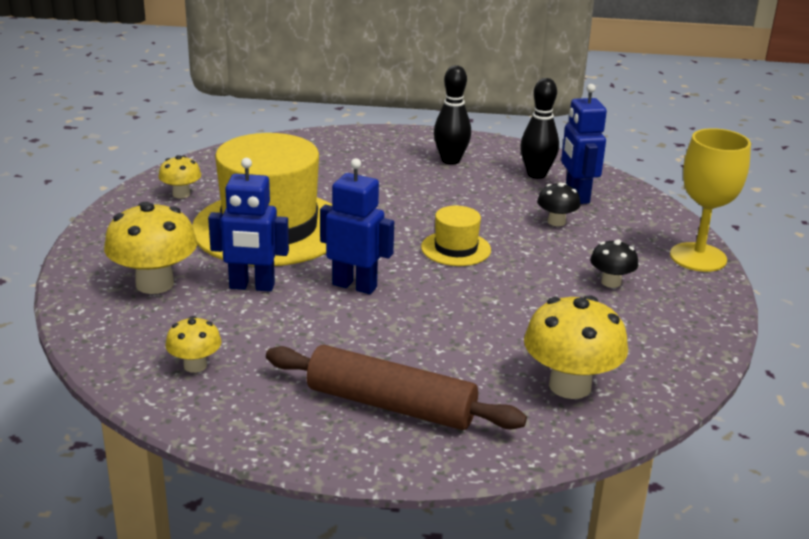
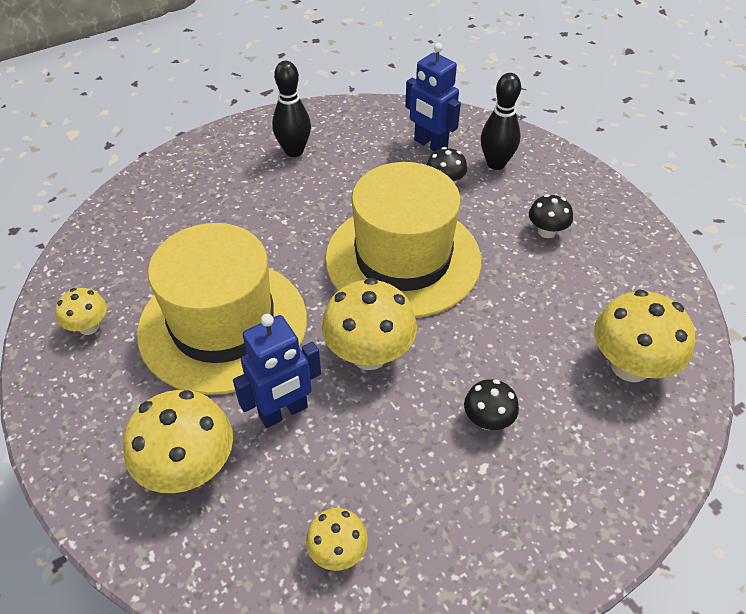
camera: 35 degrees left, 20 degrees up
brown rolling pin [266,345,527,430] -> none
blue robot [320,158,394,294] -> yellow mushroom [322,278,417,370]
yellow hat [421,206,491,266] -> yellow hat [325,162,481,318], size x2.25
black bowling pin [520,78,559,179] -> black bowling pin moved to [481,73,521,170]
yellow goblet [670,128,751,272] -> none
none -> black mushroom [464,379,519,430]

